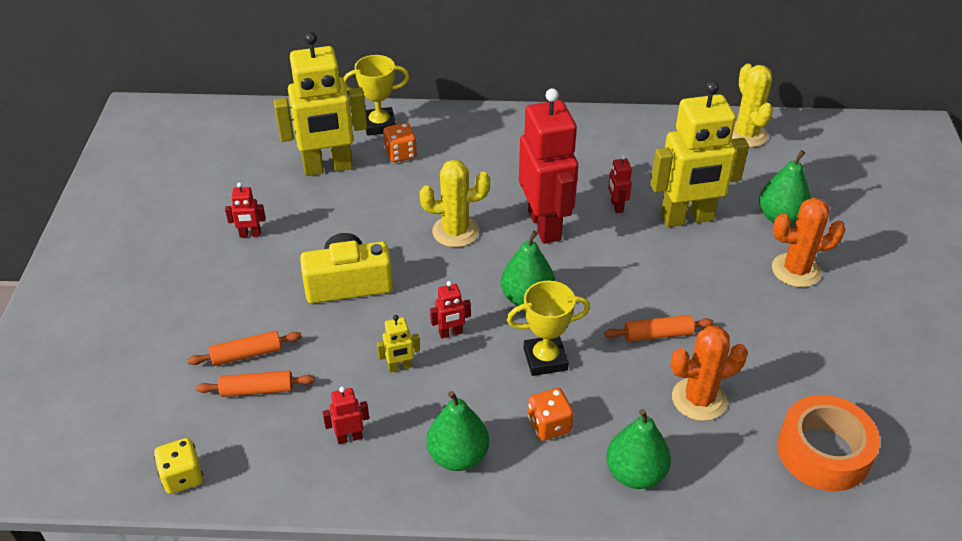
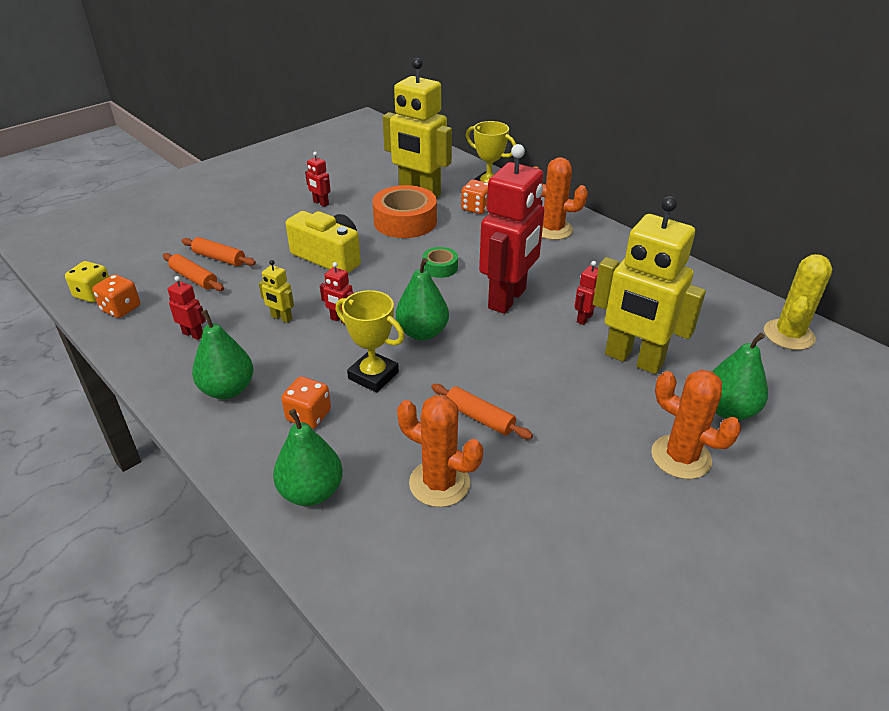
camera: 45 degrees right, 5 degrees down
yellow cactus [419,159,490,247] -> green tape [422,247,458,278]
orange tape [777,395,880,491] -> orange tape moved to [372,185,437,238]
none -> orange dice [92,274,140,318]
none -> orange cactus [533,157,588,240]

